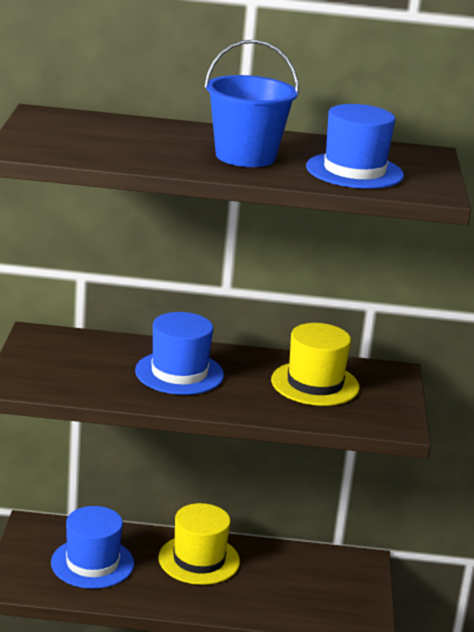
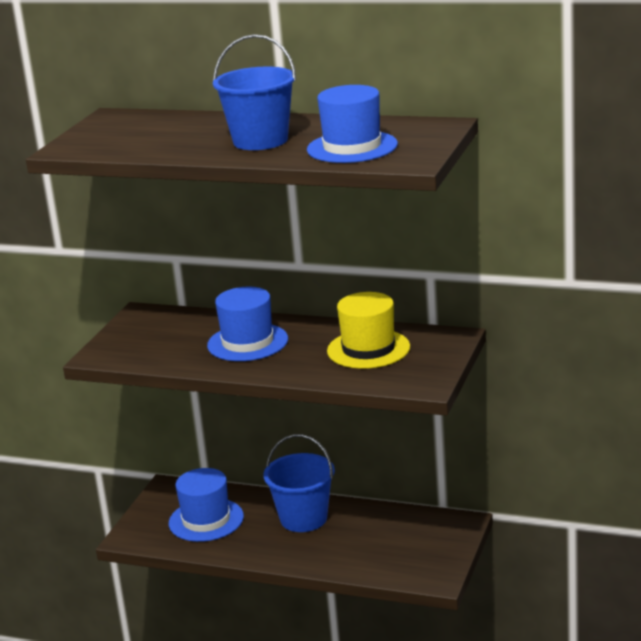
camera: 20 degrees right, 0 degrees up
yellow hat [158,503,240,585] -> blue bucket [263,434,335,532]

